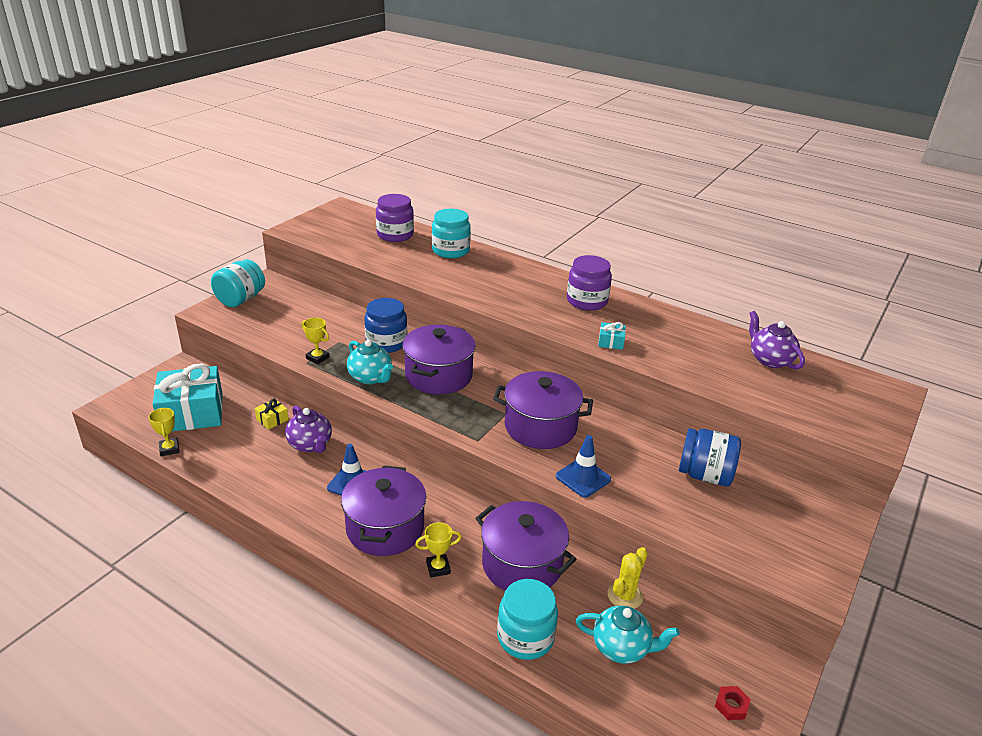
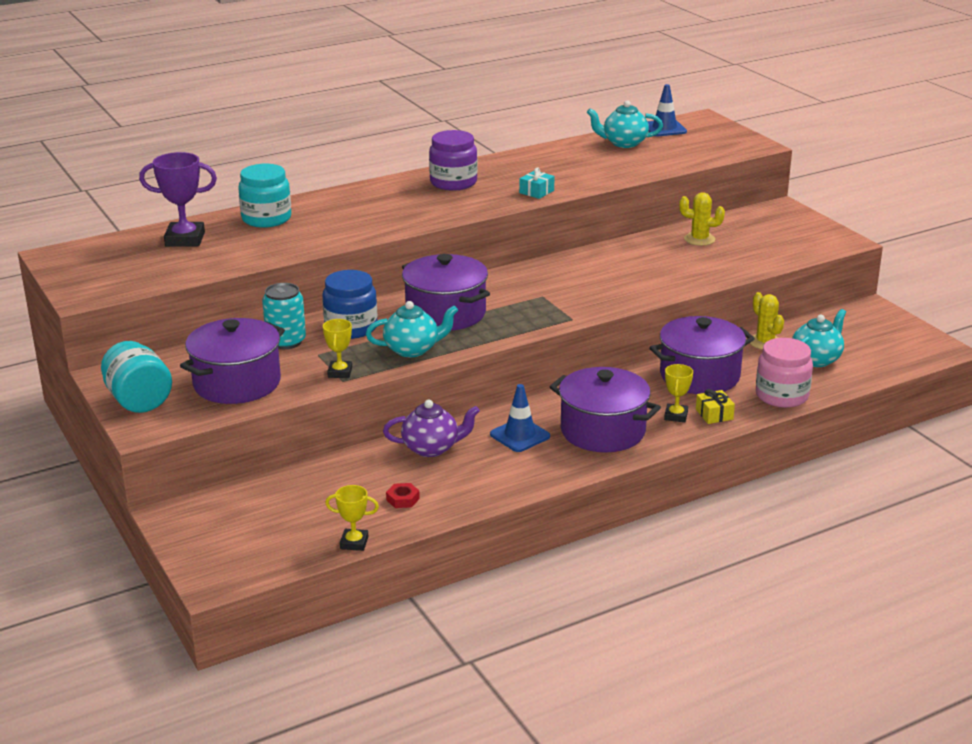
camera: 60 degrees left, 5 degrees down
turquoise gift [153,364,223,431] -> none
yellow gift [255,399,289,430] -> yellow gift moved to [696,389,735,424]
yellow trophy [301,318,329,364] -> yellow trophy turned 60 degrees counterclockwise [323,319,352,378]
purple jar [376,194,414,242] -> purple trophy [139,152,217,247]
purple pot [493,371,593,449] -> purple pot moved to [180,318,285,404]
turquoise jar [497,579,558,660] -> pink jar [756,338,813,408]
blue traffic cone [556,435,611,498] -> blue traffic cone moved to [647,84,687,136]
blue jar [679,428,741,486] -> yellow cactus [679,192,725,246]
red nut [715,686,751,720] -> red nut moved to [386,483,420,508]
purple teapot [749,311,805,370] -> turquoise teapot [587,100,663,148]
none -> turquoise can [262,283,306,349]

